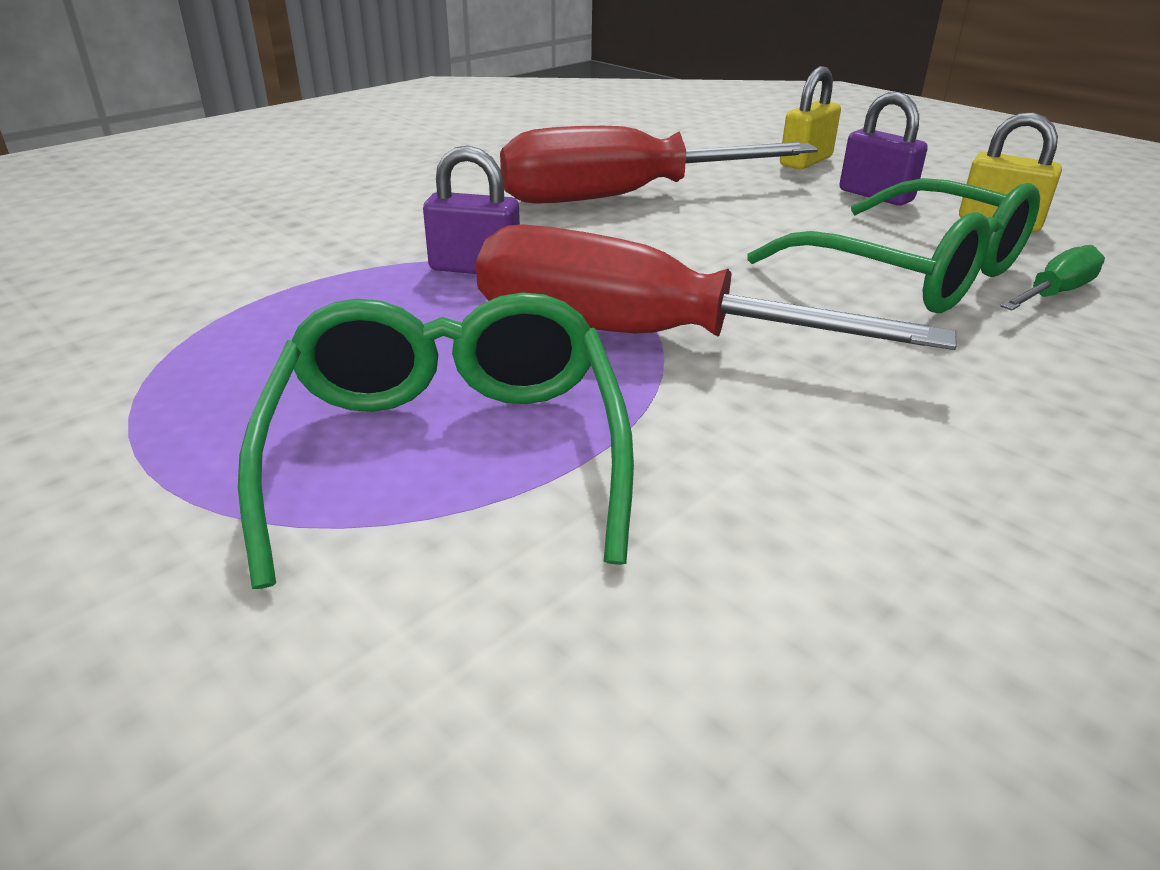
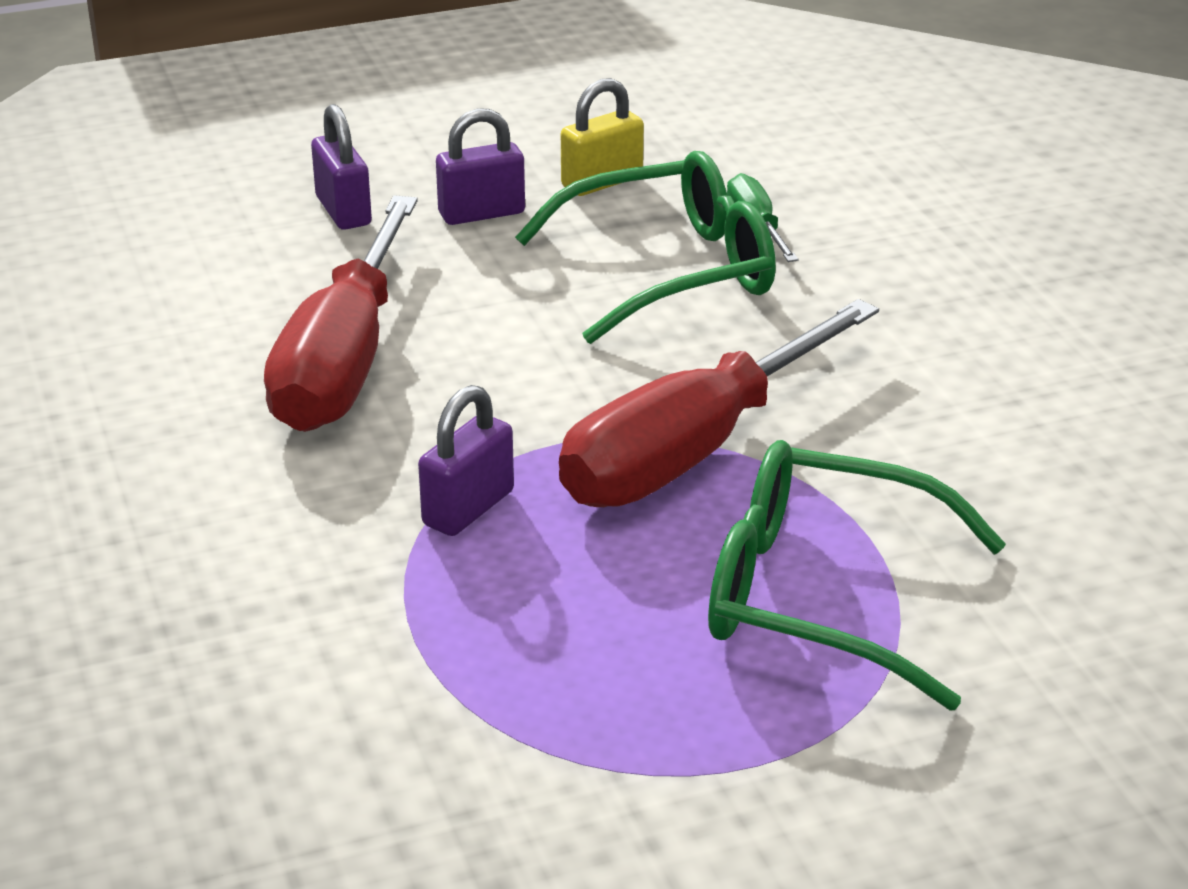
camera: 65 degrees left, 0 degrees up
yellow padlock [780,66,841,169] -> purple padlock [311,104,372,230]

